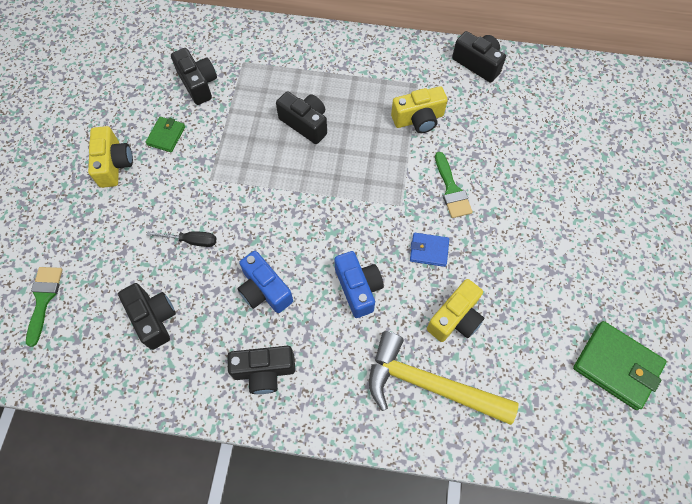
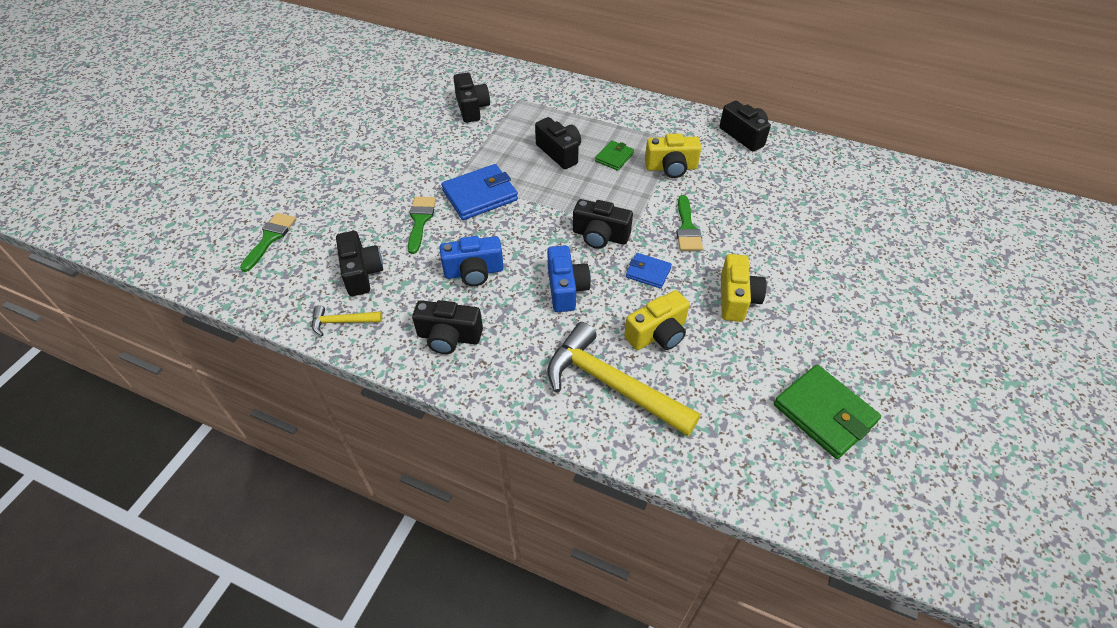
camera: 15 degrees right, 15 degrees down
yellow camera [88,126,133,188] -> yellow camera moved to [721,254,767,322]
green wallet [146,117,185,152] -> green wallet moved to [595,140,634,171]
black screwdriver [147,231,216,247] -> green brush [408,197,436,254]
blue camera [238,251,293,313] -> blue camera turned 75 degrees counterclockwise [440,236,504,286]
none -> yellow hammer [312,305,382,336]
none -> blue wallet [441,164,518,220]
none -> black camera [573,199,633,249]

